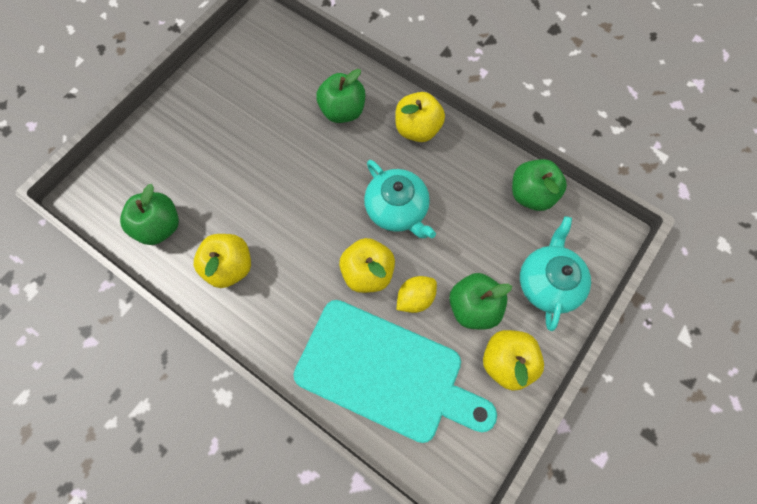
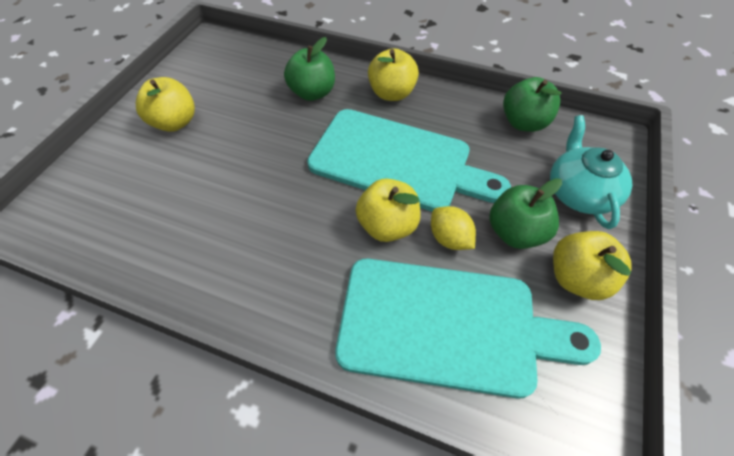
camera: 15 degrees left, 15 degrees down
green apple [120,184,179,245] -> none
yellow apple [194,234,251,288] -> yellow apple moved to [136,77,195,132]
turquoise teapot [364,160,436,238] -> turquoise cutting board [307,109,511,211]
yellow lemon [397,276,437,313] -> yellow lemon turned 75 degrees counterclockwise [431,206,476,250]

